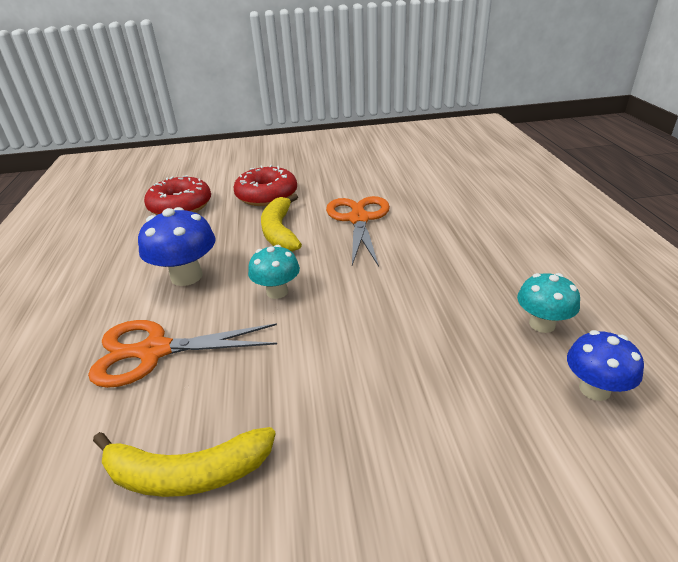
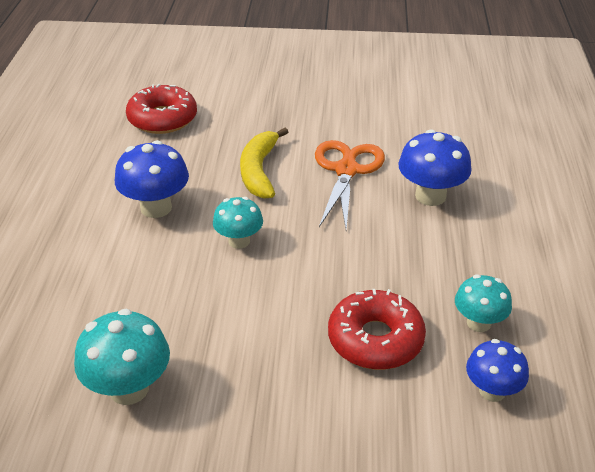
camera: 10 degrees right, 5 degrees up
orange scissors [88,320,277,388] -> none
yellow banana [93,427,276,497] -> turquoise mushroom [74,309,170,405]
red donut [234,165,297,206] -> red donut moved to [328,289,426,370]
none -> blue mushroom [398,129,472,206]

